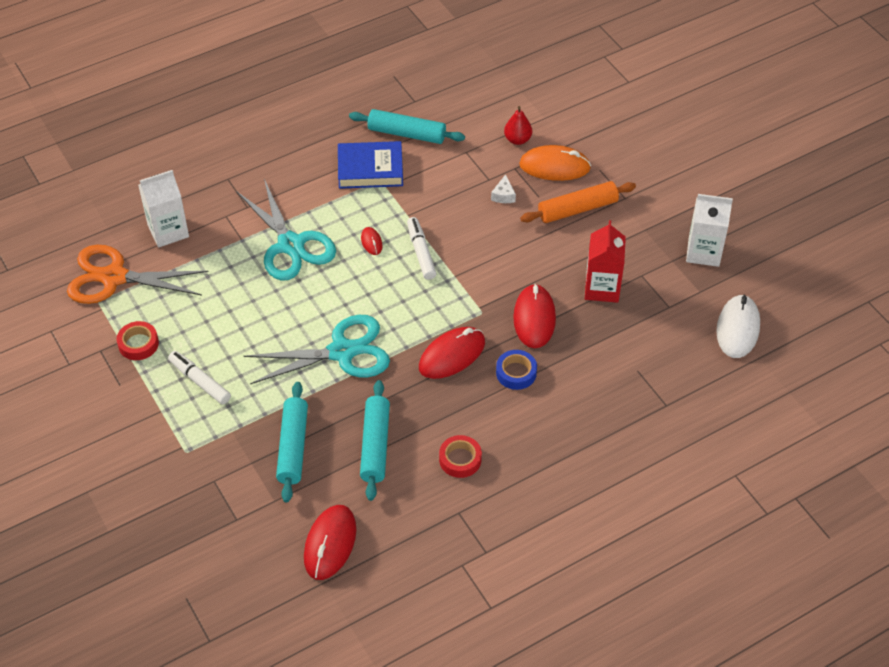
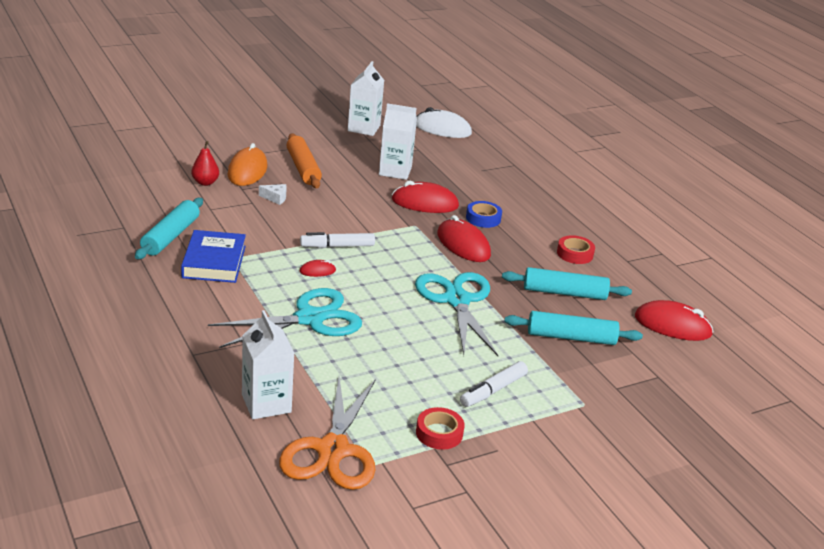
camera: 90 degrees left, 20 degrees down
red carton [585,220,626,303] -> white carton [379,103,417,180]

